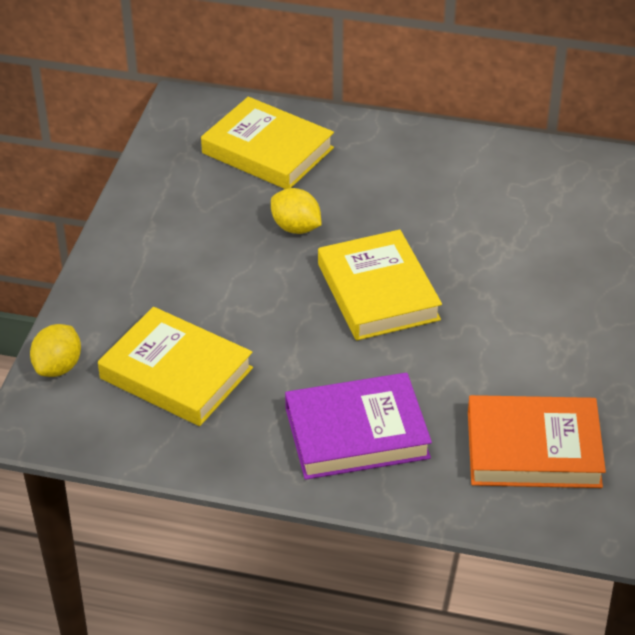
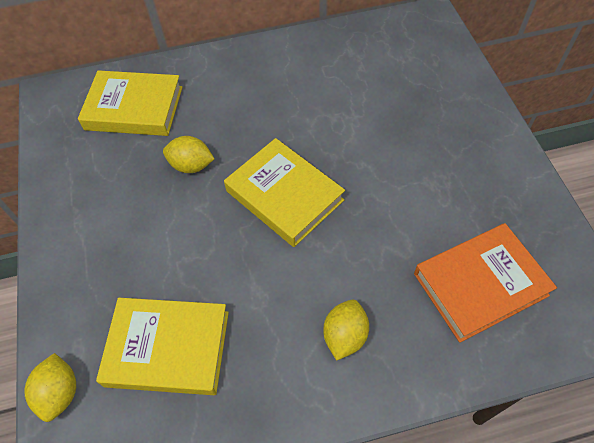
camera: 25 degrees left, 15 degrees up
purple book [285,373,432,480] -> yellow lemon [323,300,369,361]

